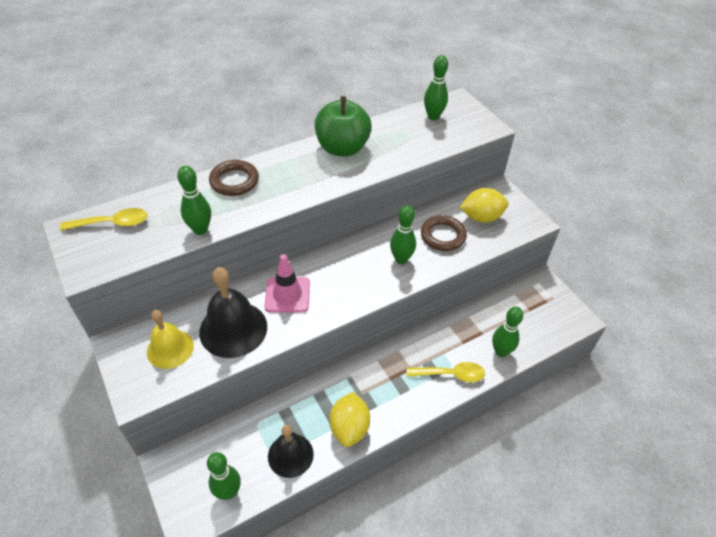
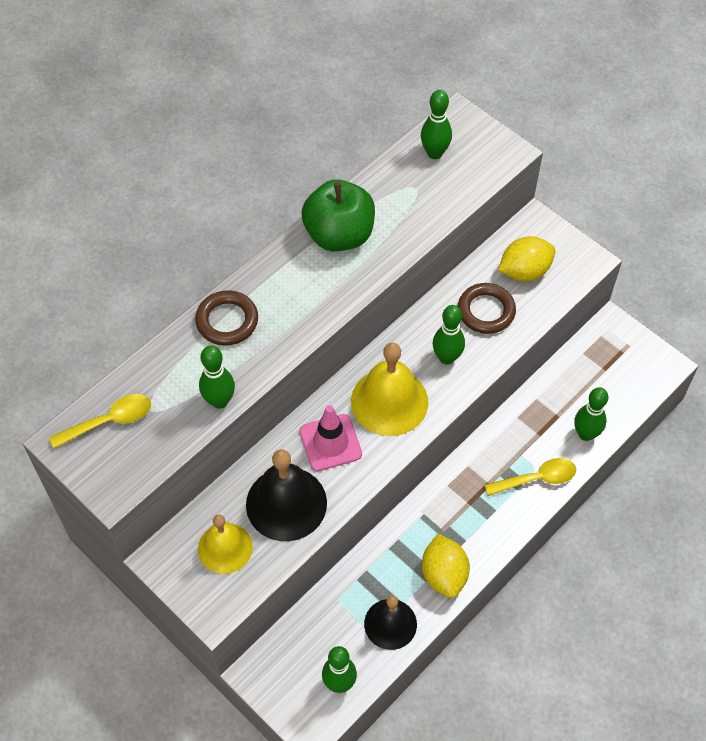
camera: 15 degrees left, 10 degrees up
none -> yellow bell [351,343,428,436]

